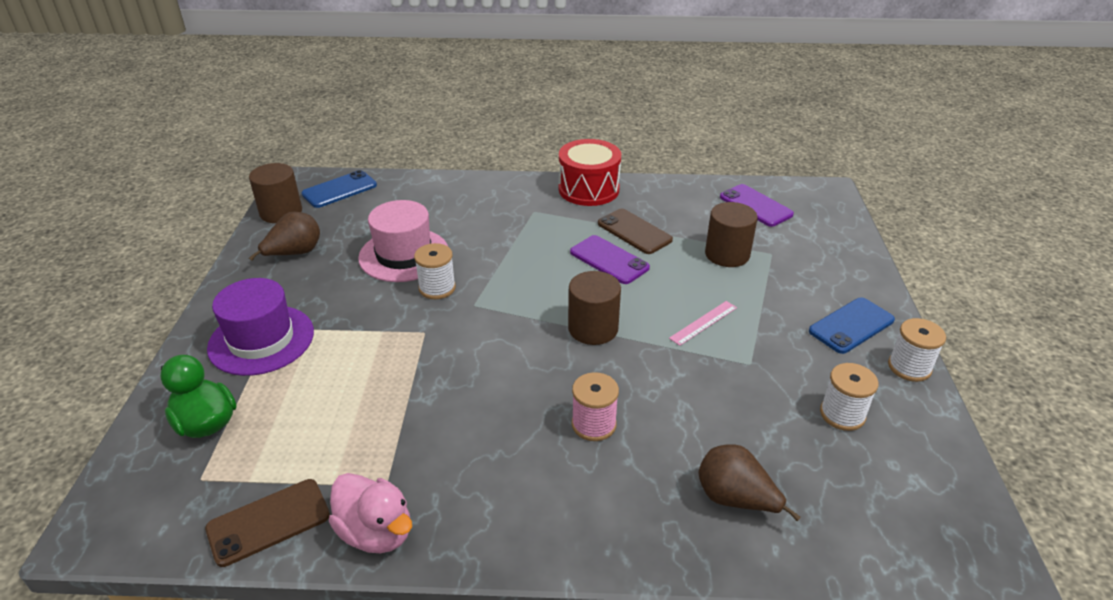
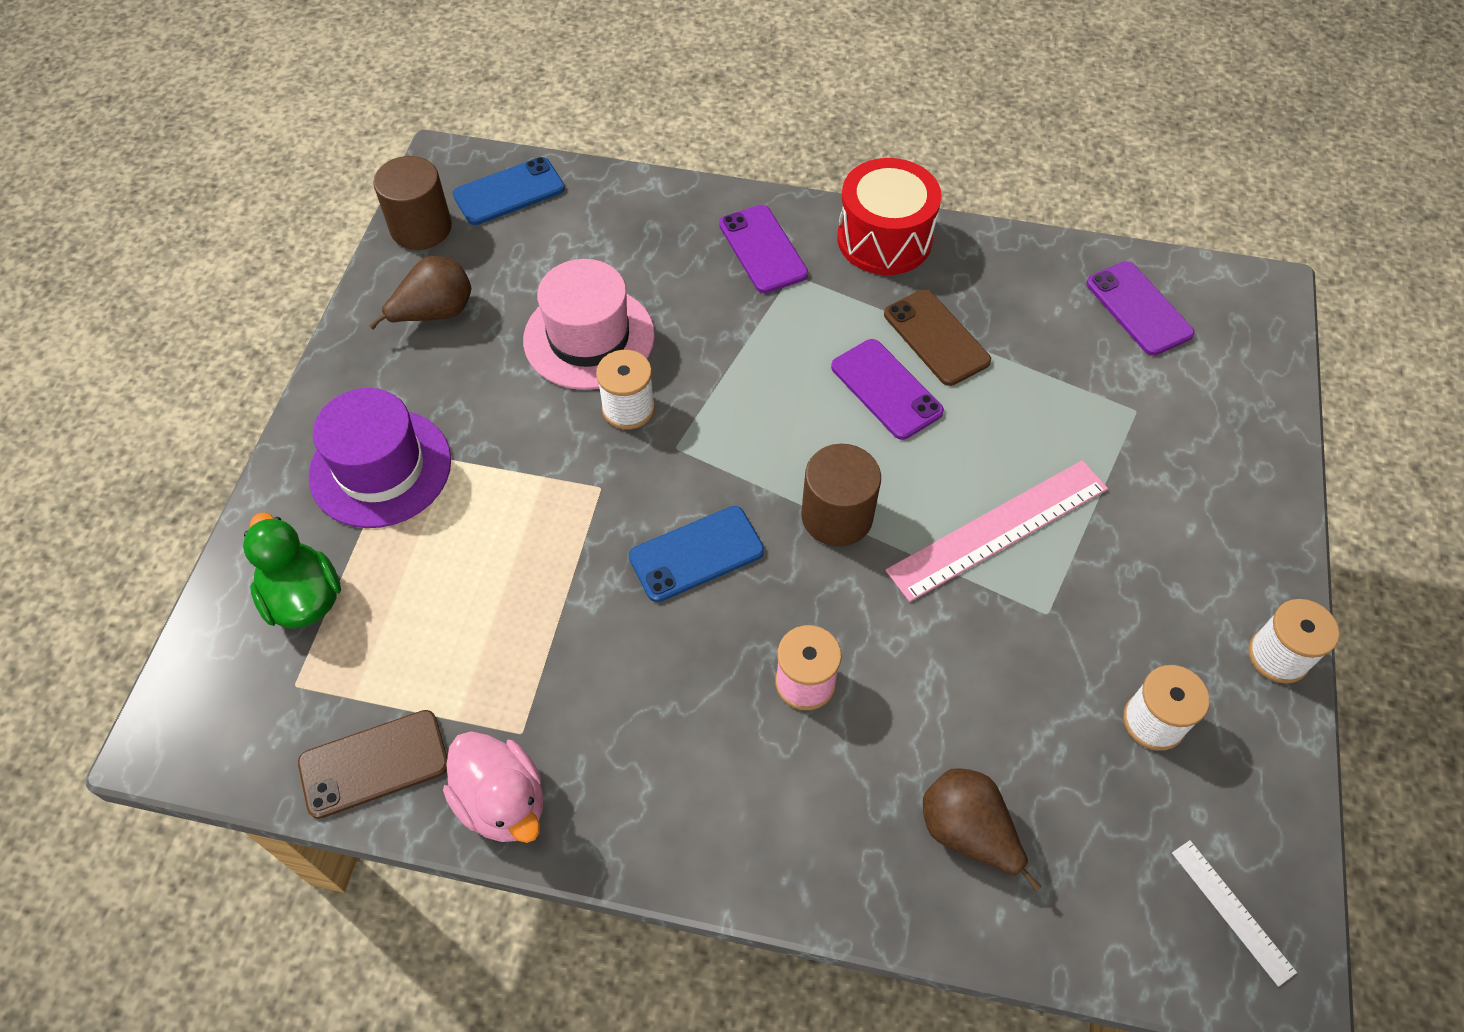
camera: 10 degrees right, 20 degrees up
pink ruler [669,301,737,346] -> pink ruler [886,460,1108,602], size x1.96
brown cylinder [705,202,758,267] -> none
blue phone [809,297,895,354] -> blue phone moved to [629,506,764,602]
none -> purple phone [719,205,808,293]
none -> white ruler [1172,840,1297,987]

